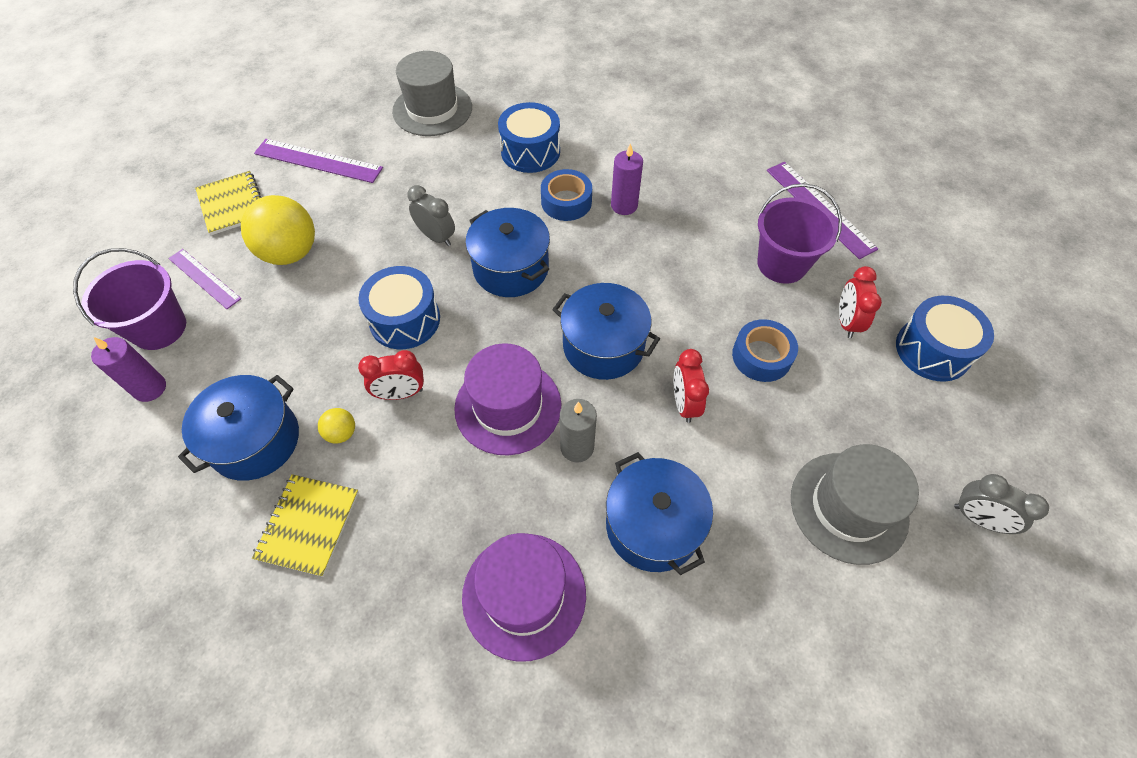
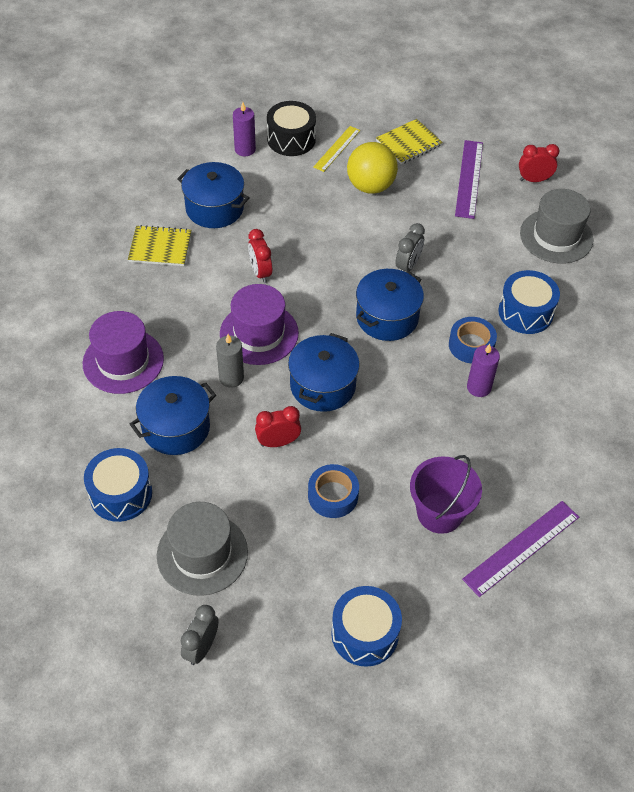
camera: 80 degrees right, 5 degrees down
purple bucket [73,248,186,350] -> black drum [267,101,316,156]
purple ruler [168,249,241,309] -> yellow ruler [313,126,360,172]
yellow ball [318,408,355,444] -> none
blue drum [358,266,440,349] -> blue drum moved to [84,448,152,522]
red clock [839,266,882,338] -> red clock moved to [519,144,559,182]

